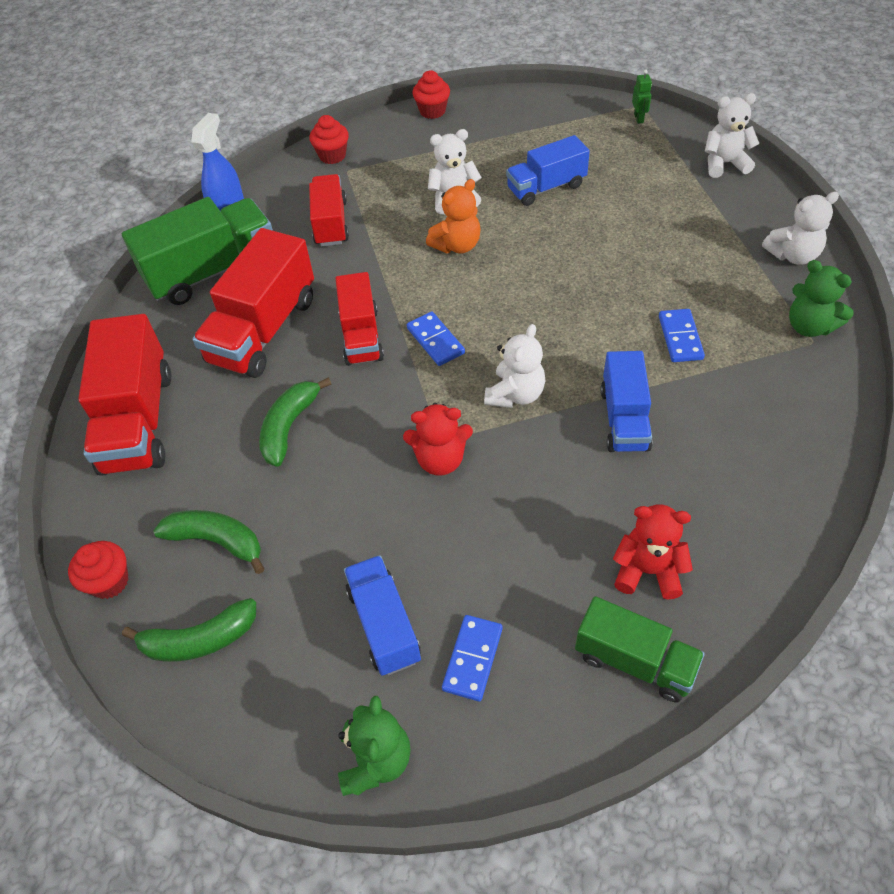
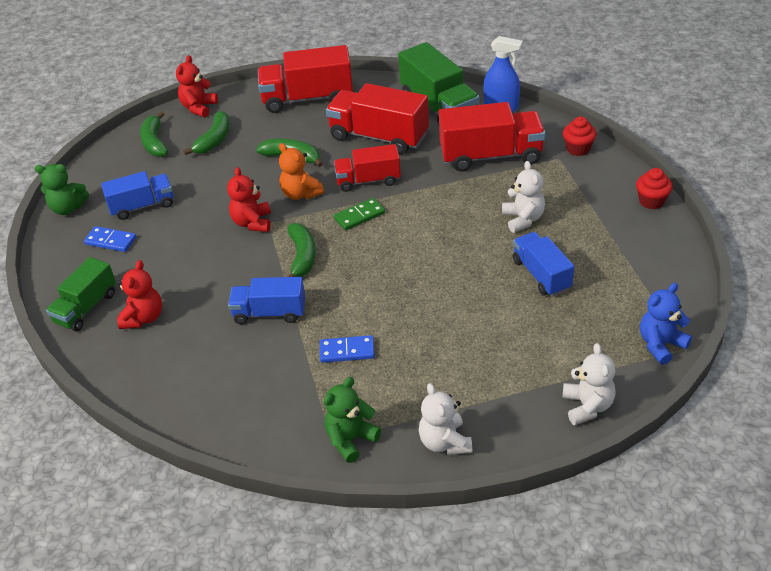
camera: 90 degrees right, 10 degrees down
red cupcake [68,541,129,599] -> red teddy bear [176,55,218,117]
red truck [309,174,349,246] -> red truck [439,102,546,172], size x1.59
blue domino [407,311,465,366] -> green domino [334,198,385,230]
orange teddy bear [426,179,481,254] -> orange teddy bear moved to [279,143,324,200]
white teddy bear [484,324,545,408] -> green banana [287,223,316,277]
green robot [632,69,652,124] -> blue teddy bear [640,283,692,365]

